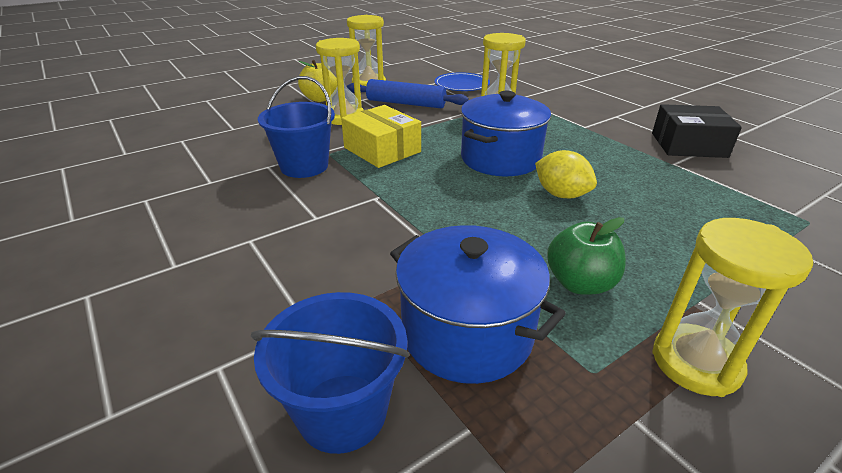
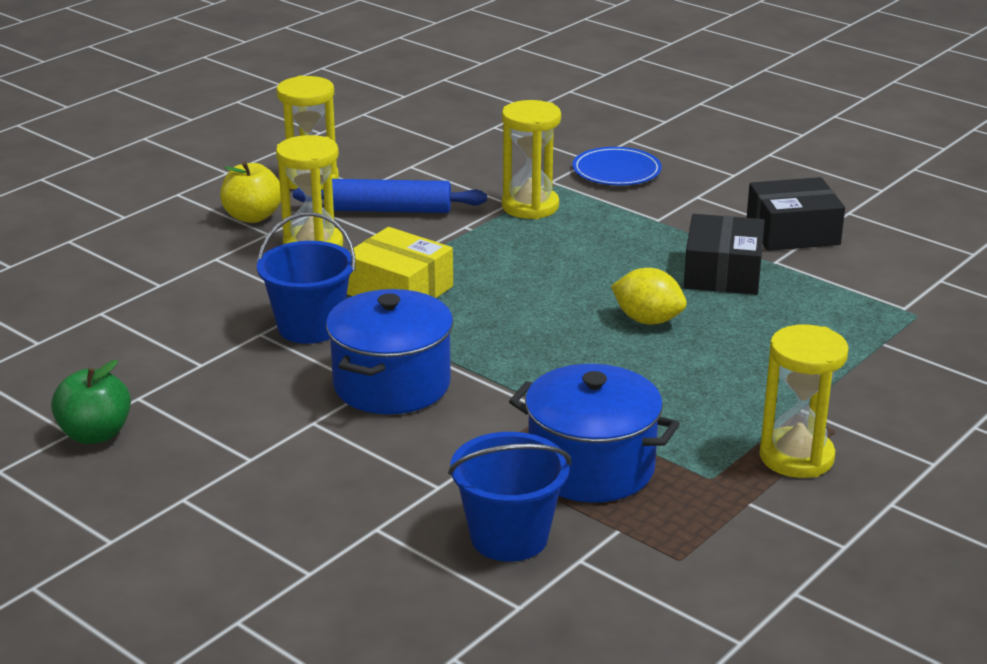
camera: 15 degrees left, 5 degrees down
blue plate [434,72,490,91] -> blue plate moved to [572,147,662,186]
blue pot [461,91,551,176] -> blue pot moved to [326,289,453,414]
green apple [547,217,626,295] -> green apple moved to [51,360,131,444]
none -> black box [684,214,765,295]

